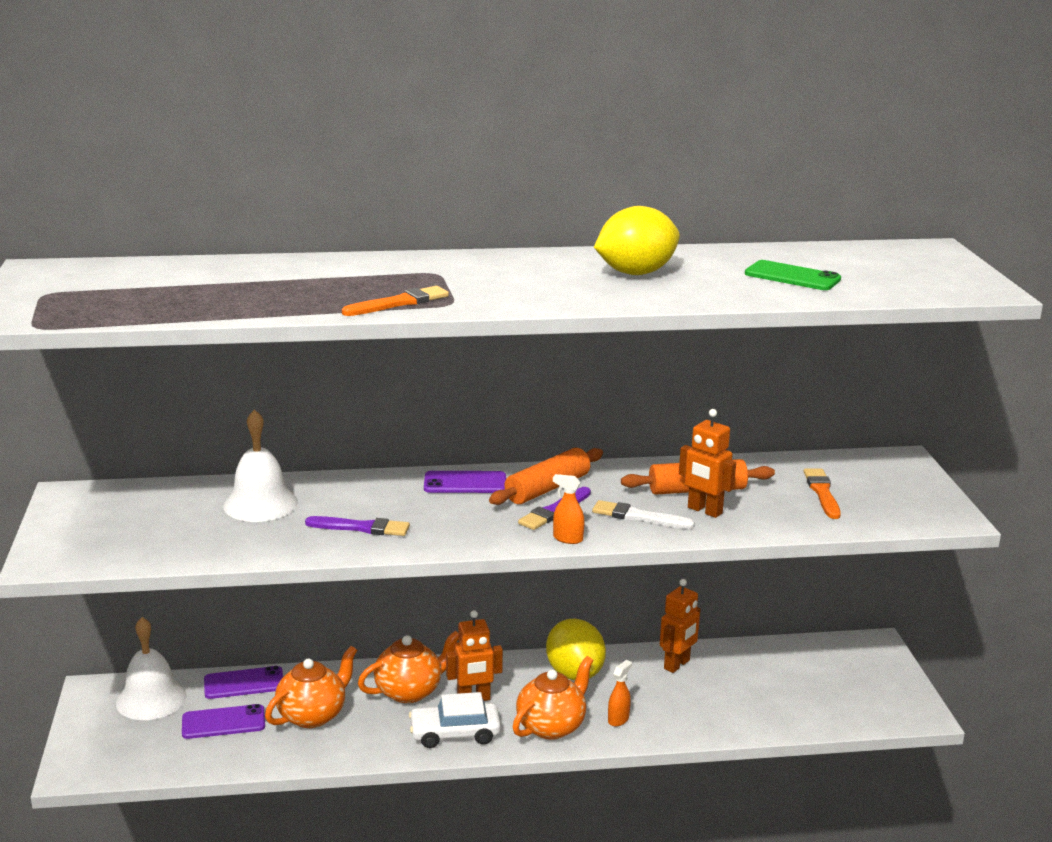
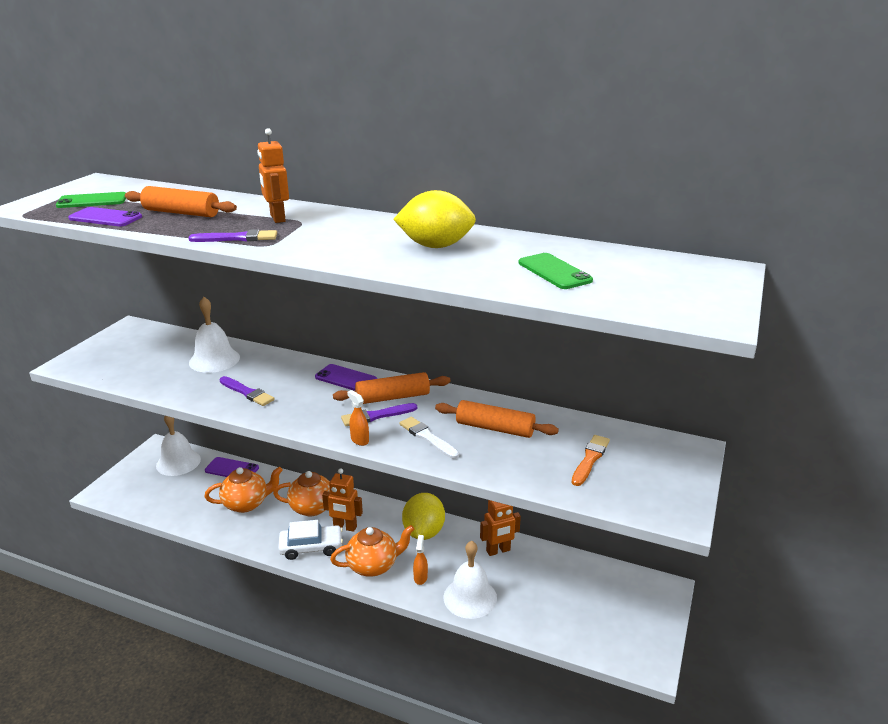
camera: 30 degrees right, 5 degrees up
purple phone [182,704,265,739] -> purple phone moved to [68,207,142,227]
orange brush [342,286,449,316] -> purple brush [189,229,277,242]
white car [409,692,501,748] -> white car turned 150 degrees clockwise [278,520,343,560]
orange spray bottle [608,660,632,726] -> orange spray bottle turned 60 degrees counterclockwise [413,535,428,585]
orange robot [679,409,736,518] -> orange robot moved to [257,128,289,223]
none -> green phone [56,192,126,208]
none -> orange rolling pin [125,186,237,217]
none -> white bell [443,541,497,619]

